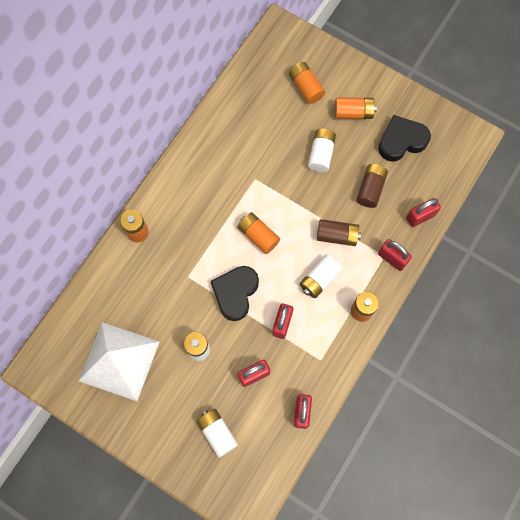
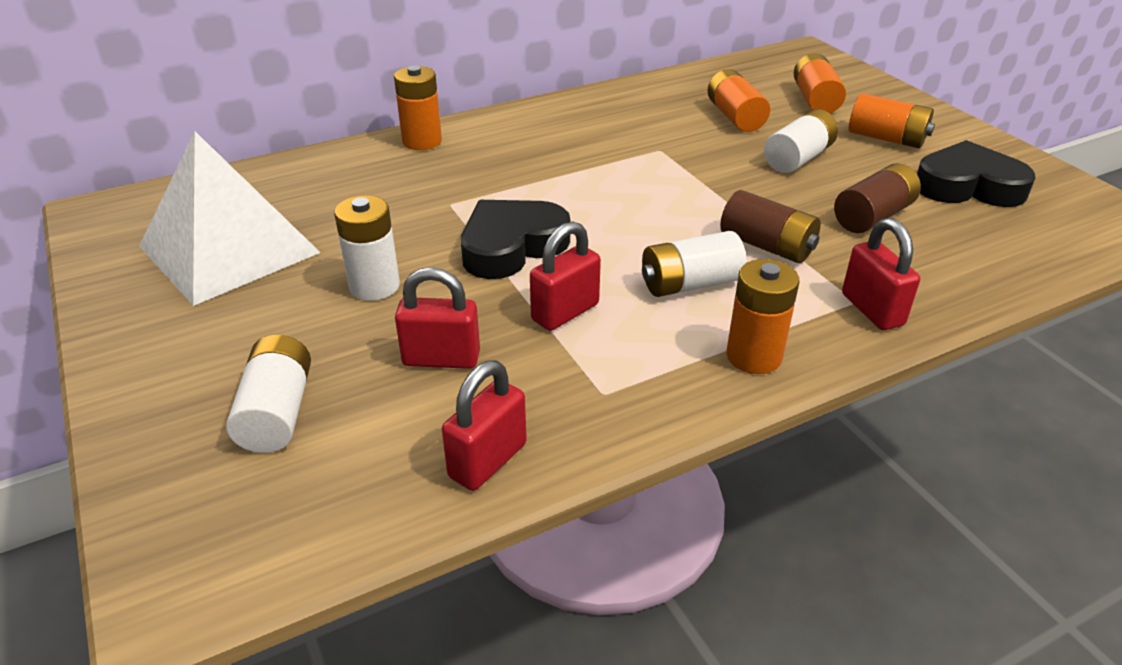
camera: 30 degrees right, 35 degrees down
orange battery [238,212,280,254] -> orange battery moved to [707,69,770,132]
red padlock [406,198,441,227] -> none

